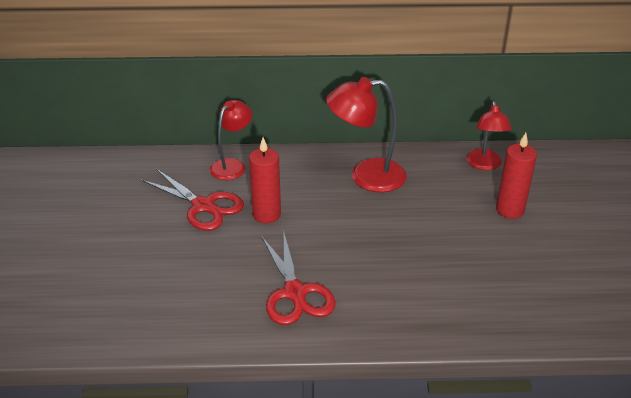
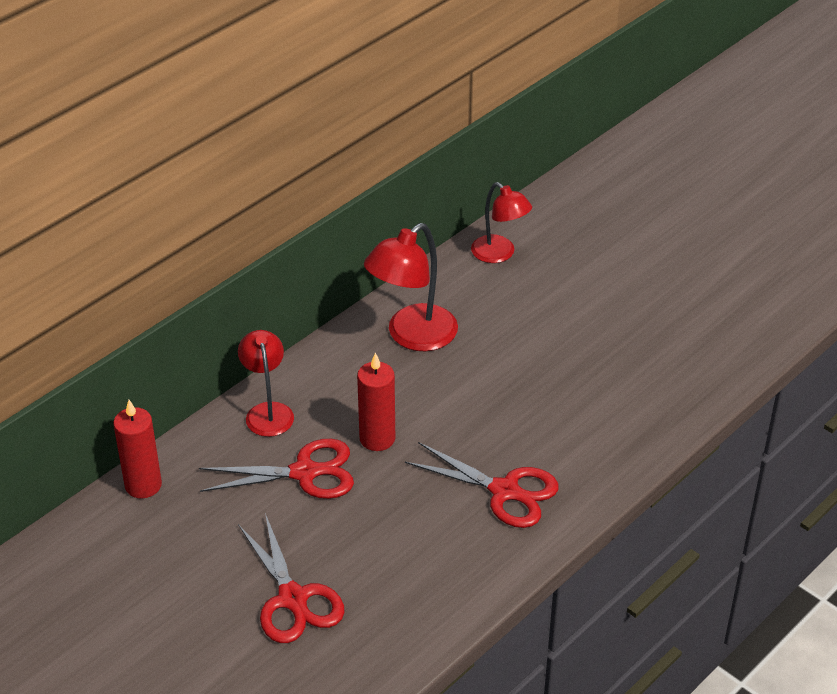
camera: 45 degrees left, 5 degrees up
red candle [496,133,537,219] -> red candle moved to [113,400,162,499]
none -> red scissors [238,513,345,643]

